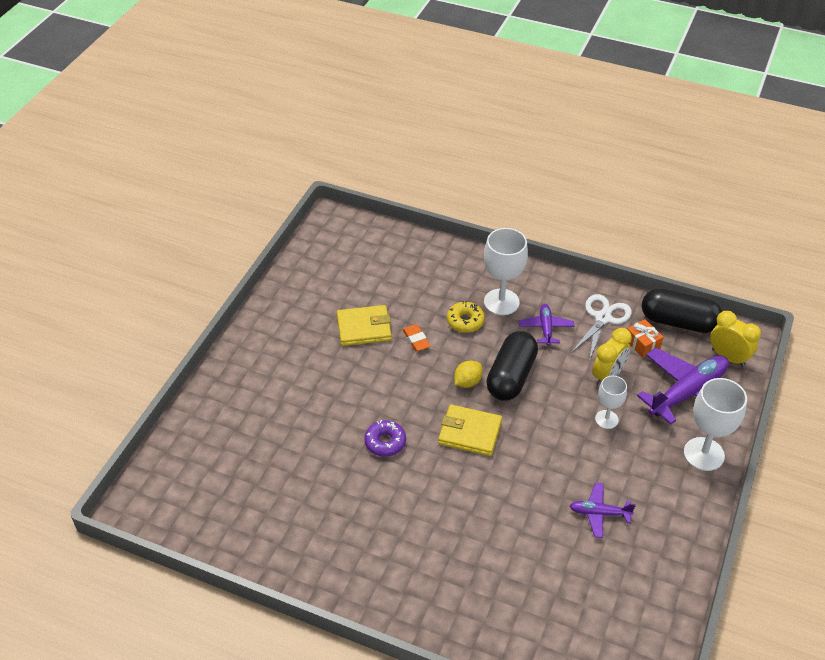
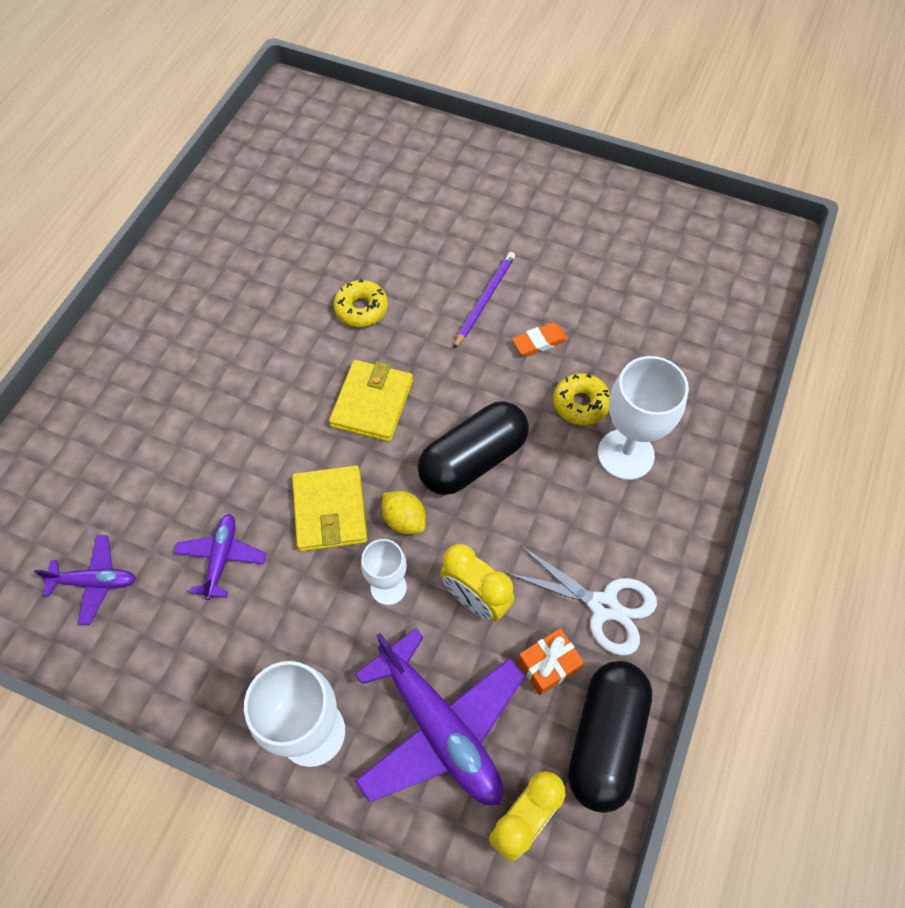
camera: 90 degrees right, 15 degrees up
yellow wallet [337,305,392,346] -> yellow wallet moved to [292,465,368,552]
purple donut [364,420,406,457] -> yellow donut [334,279,388,327]
yellow lemon [454,361,482,388] -> yellow lemon moved to [382,491,426,534]
black capsule [486,331,538,401] -> black capsule turned 60 degrees counterclockwise [417,401,529,495]
purple plane [518,304,574,346] -> purple plane moved to [34,535,136,625]
none -> purple pencil [453,252,515,349]

